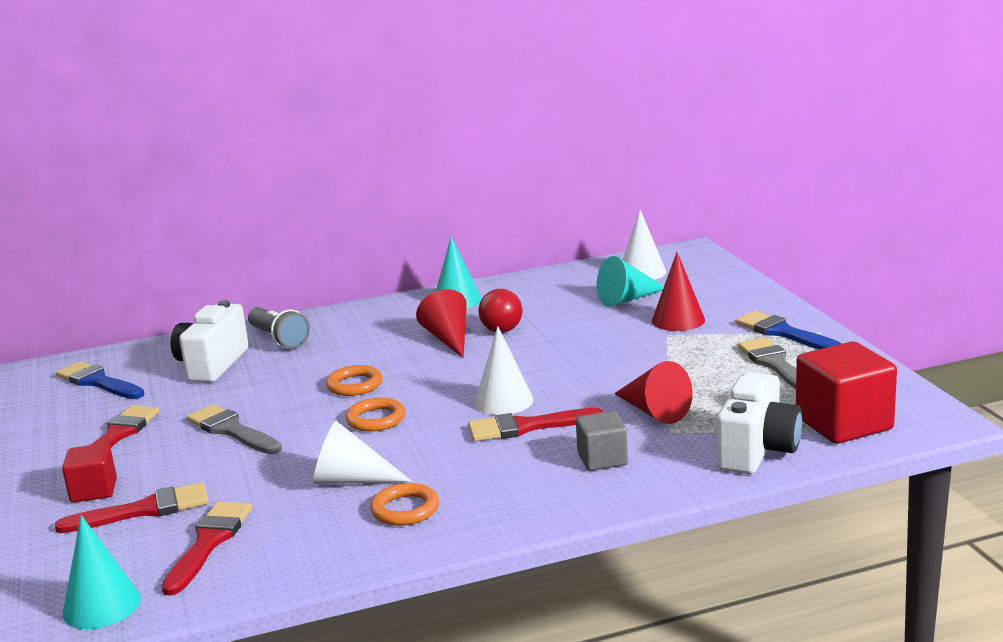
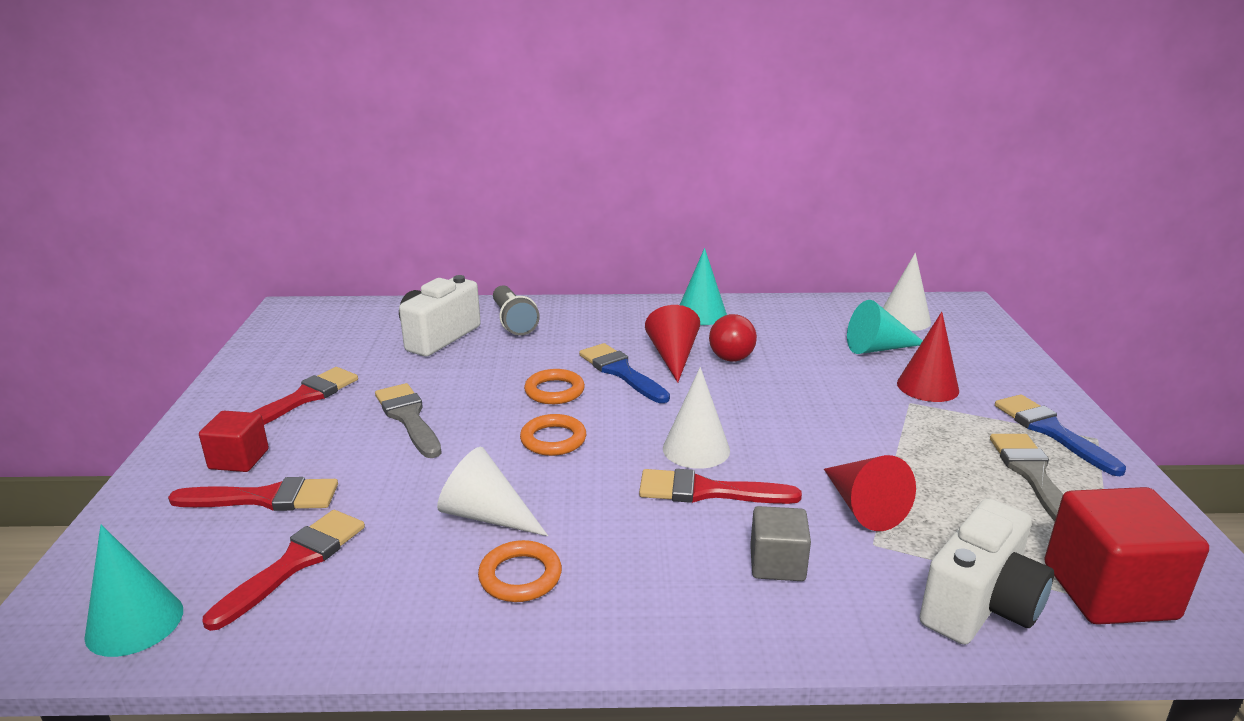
camera: 15 degrees right, 5 degrees up
blue brush [56,361,144,399] -> blue brush moved to [579,343,670,403]

